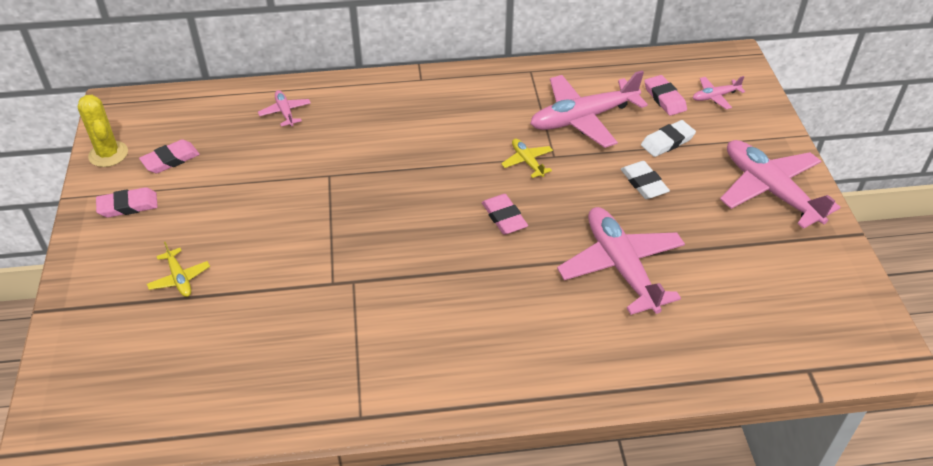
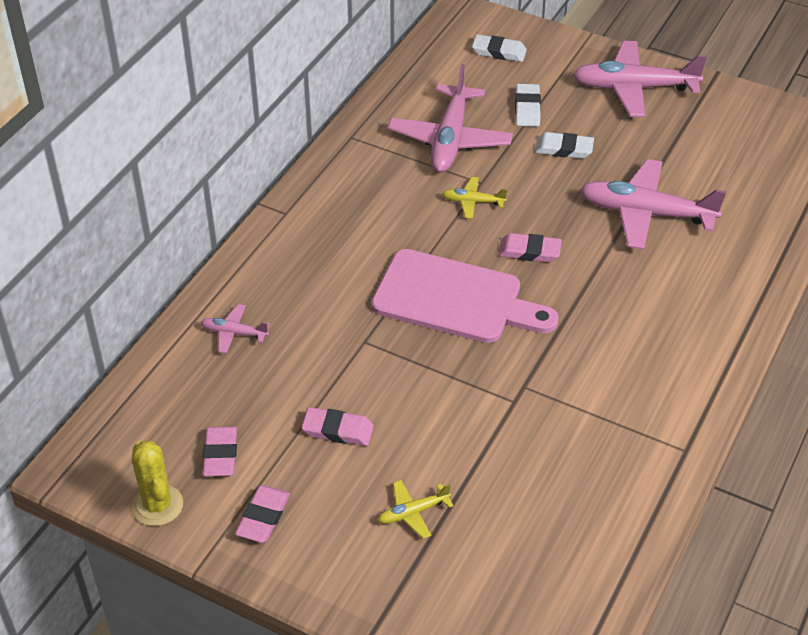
camera: 55 degrees left, 0 degrees up
yellow cactus [78,95,128,167] -> yellow cactus turned 60 degrees clockwise [132,441,183,526]
yellow plane [147,242,210,297] -> yellow plane turned 150 degrees clockwise [378,480,454,539]
pink eraser [644,75,687,116] -> pink eraser moved to [302,407,374,446]
pink plane [693,76,745,109] -> white eraser [472,34,527,62]
none -> pink cutting board [371,249,559,343]

